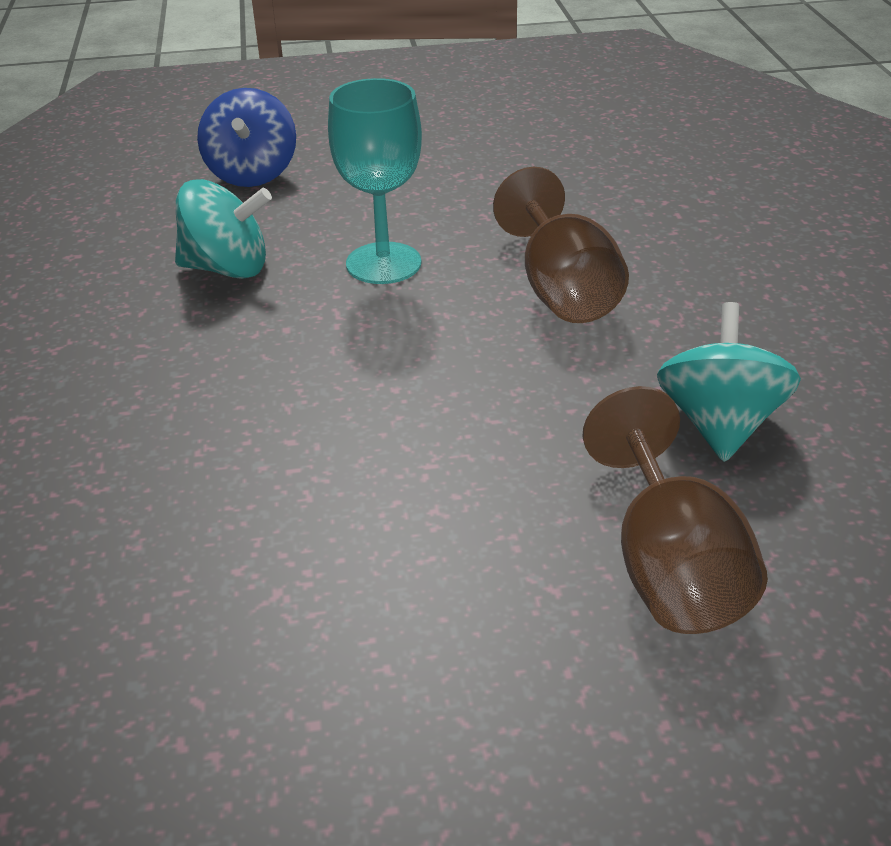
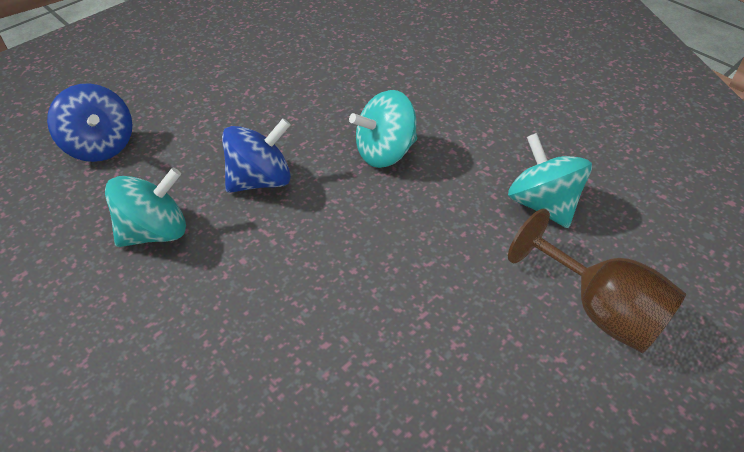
camera: 35 degrees left, 10 degrees up
turquoise goblet [328,78,422,284] -> blue spinning top [222,118,291,193]
brown goblet [493,167,629,323] -> turquoise spinning top [349,90,417,168]

